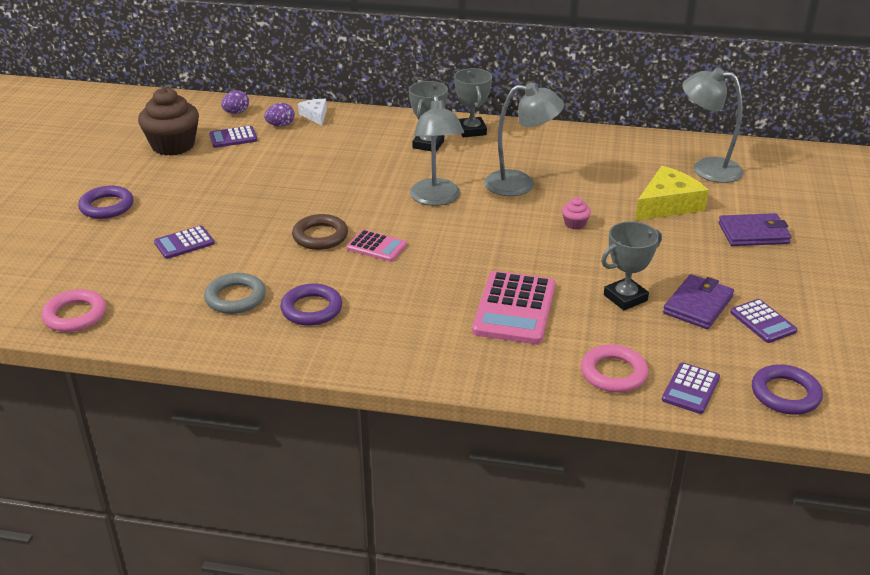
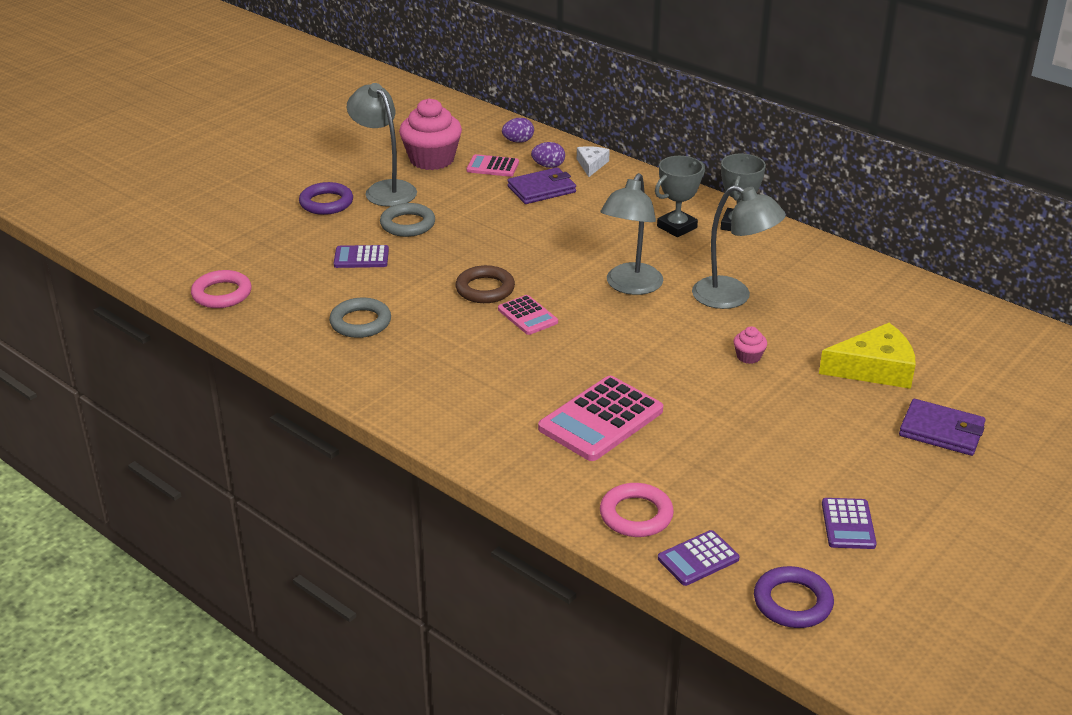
camera: 30 degrees right, 0 degrees up
brown cupcake [138,87,199,156] -> pink cupcake [399,98,462,170]
purple calculator [209,126,257,148] -> pink calculator [466,154,519,177]
purple ring [280,283,342,326] -> none
grey trophy [601,222,662,310] -> none
purple wallet [663,274,734,329] -> purple wallet moved to [507,167,576,204]
grey lamp [682,68,744,183] -> grey lamp moved to [347,83,417,206]
none -> grey ring [380,203,435,237]

